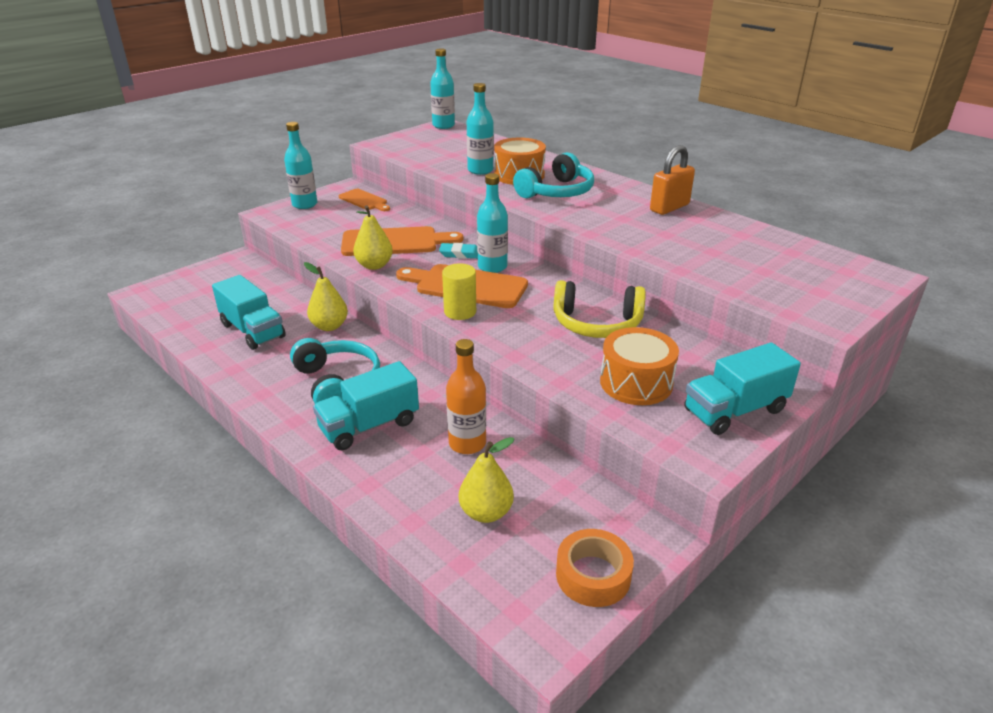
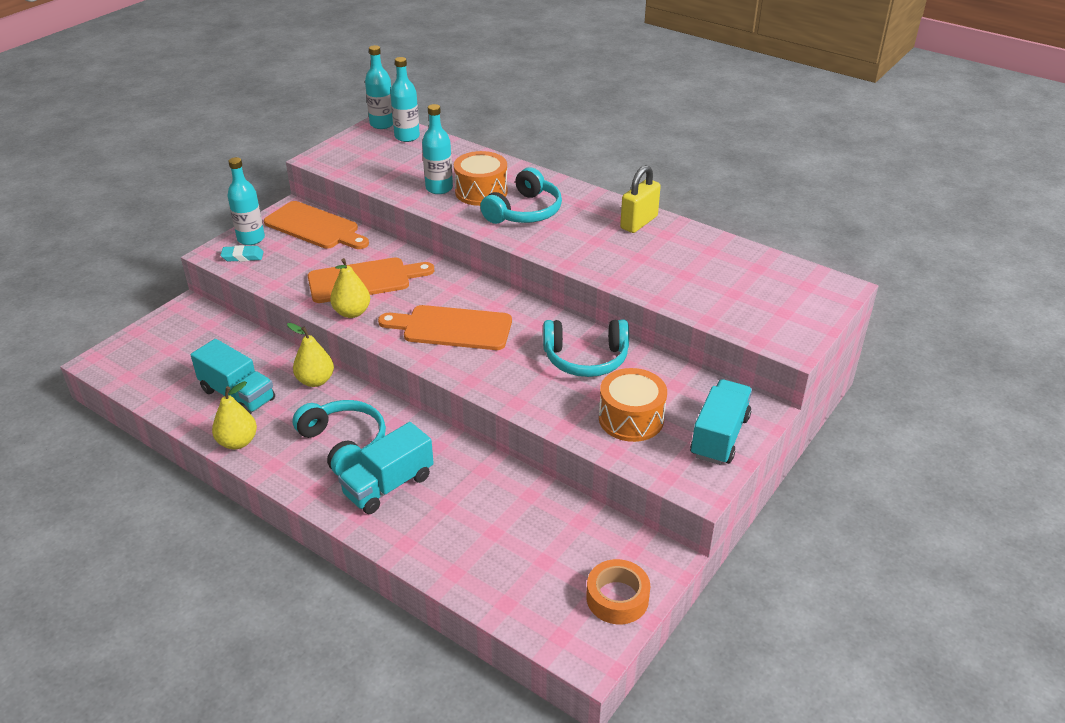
camera: 10 degrees left, 5 degrees up
orange cutting board [339,189,390,211] -> orange cutting board [264,201,369,249], size x1.71
turquoise eraser [439,243,478,259] -> turquoise eraser moved to [221,245,264,262]
yellow cylinder [442,264,476,320] -> none
orange bottle [446,339,486,454] -> none
yellow pear [459,437,514,523] -> yellow pear moved to [212,381,257,449]
turquoise bottle [477,173,508,273] -> turquoise bottle moved to [390,57,420,142]
yellow headphones [554,280,646,338] -> turquoise headphones [543,319,629,377]
orange padlock [650,145,695,215] -> yellow padlock [620,165,661,233]
turquoise truck [684,343,801,435] -> turquoise truck turned 150 degrees clockwise [690,379,752,465]

